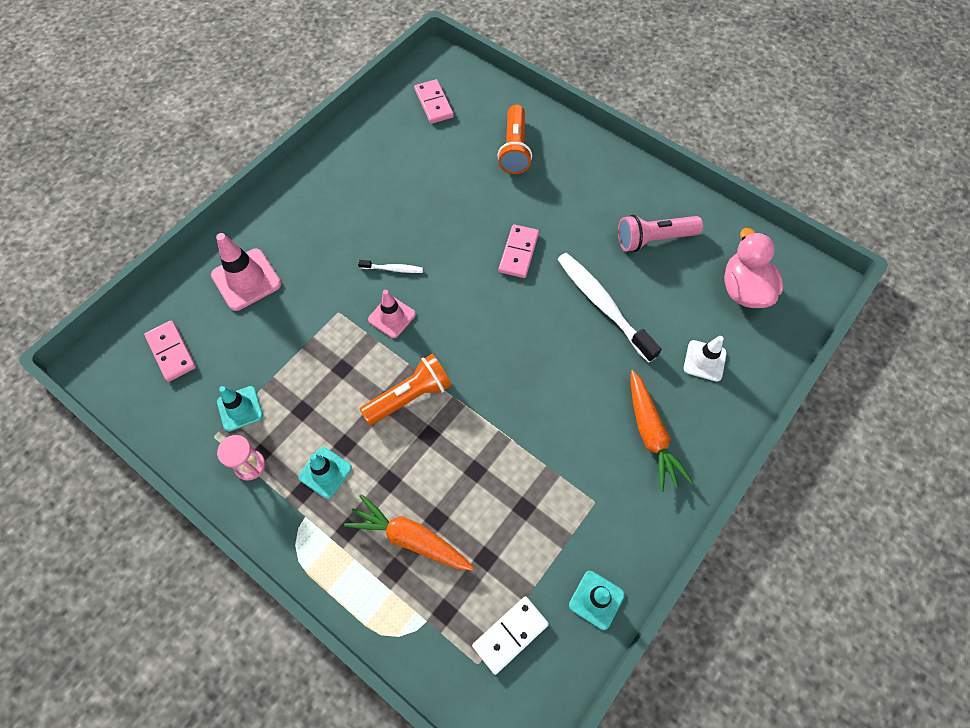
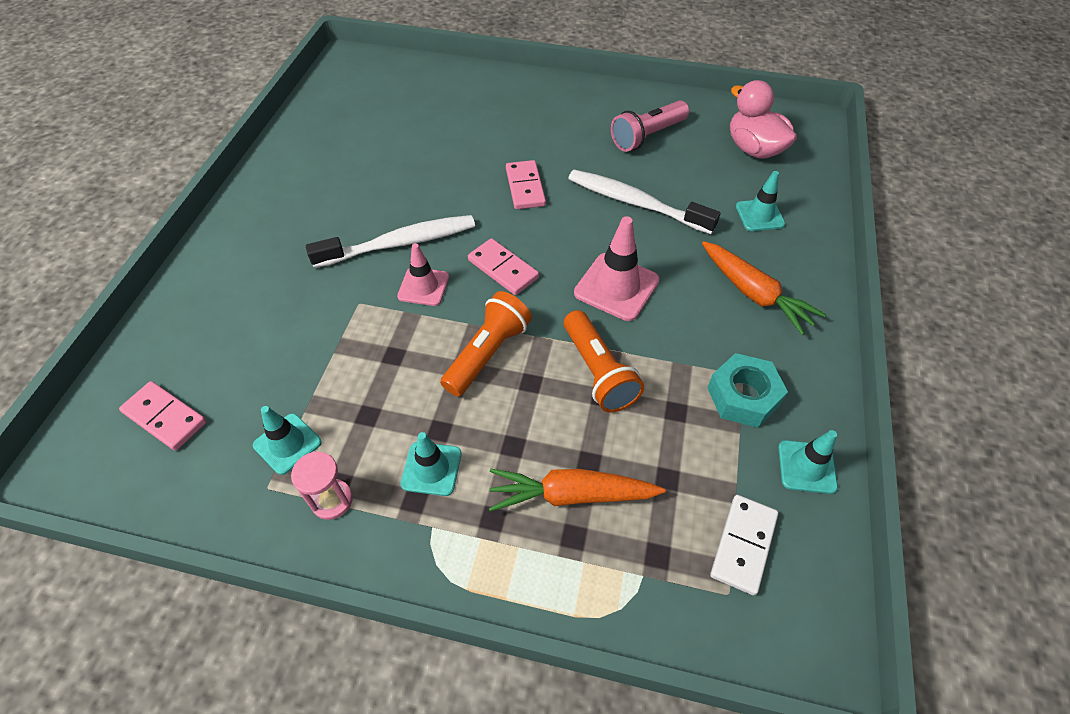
camera: 25 degrees left, 10 degrees down
pink traffic cone [211,233,281,311] -> pink traffic cone moved to [574,216,660,321]
white toothbrush [358,260,423,273] -> white toothbrush [306,215,475,268], size x2.18
pink domino [414,79,454,124] -> pink domino moved to [468,238,539,295]
orange flashlight [498,105,532,174] -> orange flashlight moved to [564,310,644,413]
white traffic cone [684,336,727,382] -> turquoise traffic cone [736,171,785,231]
none -> turquoise nut [707,353,788,428]

